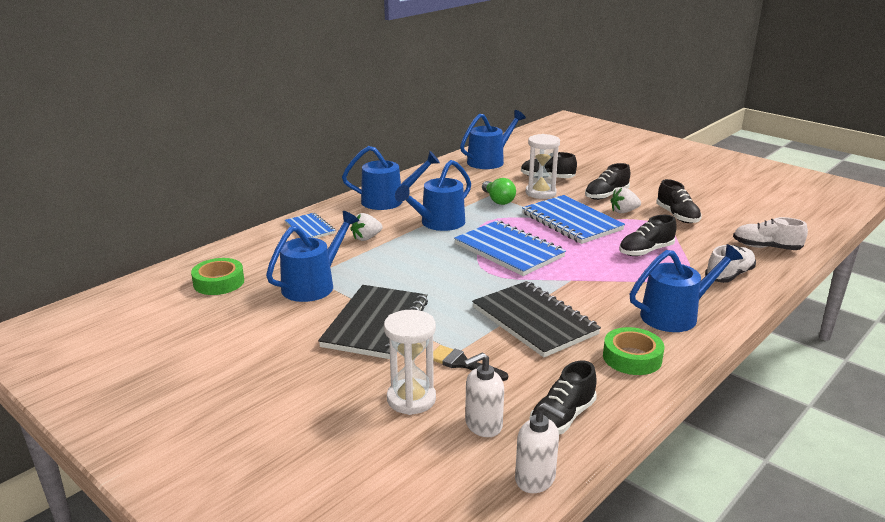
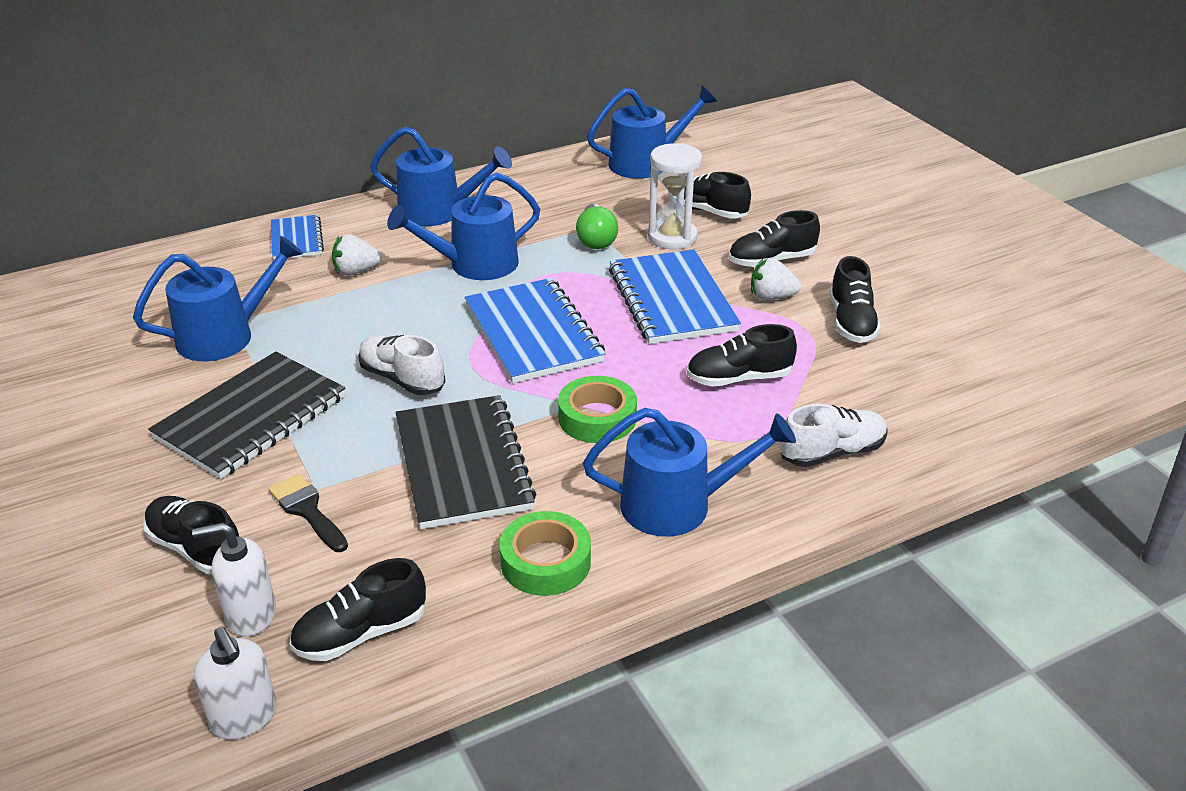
camera: 20 degrees right, 10 degrees up
green tape [191,258,244,295] -> green tape moved to [558,376,637,443]
white hourglass [384,310,436,415] -> black shoe [143,496,239,574]
white shoe [733,217,808,250] -> white shoe moved to [358,335,445,395]

